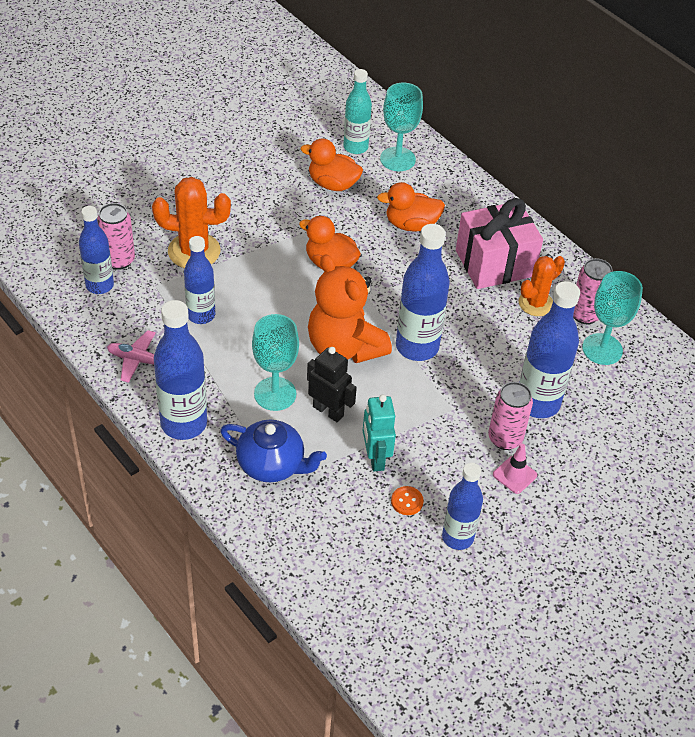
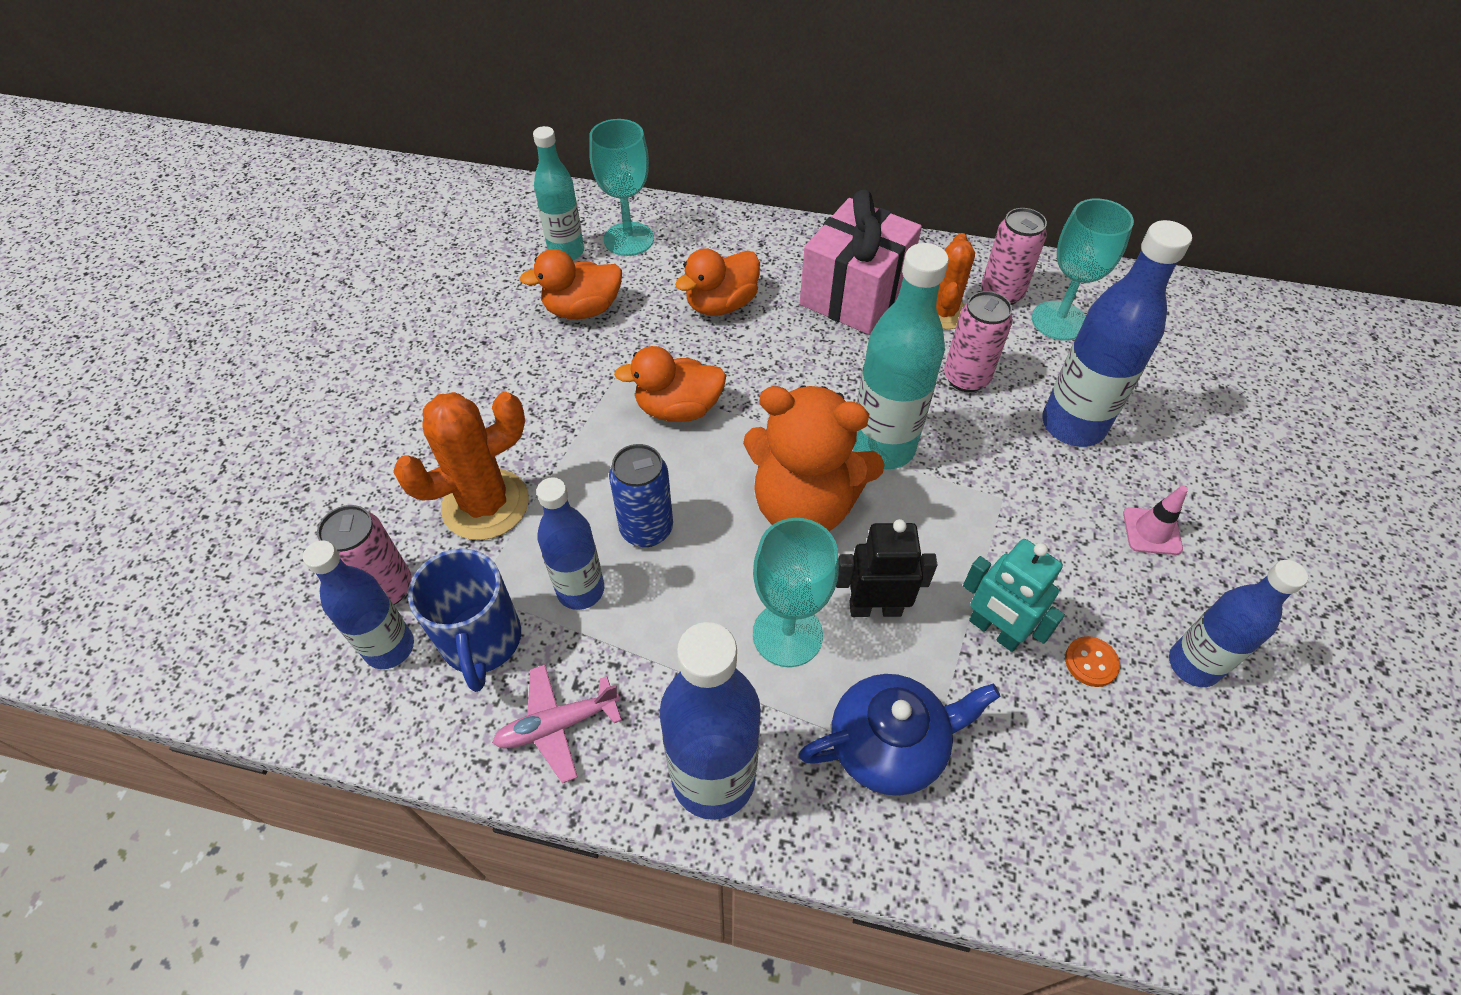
camera: 35 degrees left, 5 degrees up
blue bottle [396,224,450,361] -> turquoise bottle [853,243,949,469]
pink can [488,382,533,450] -> pink can moved to [944,291,1013,392]
none -> blue mug [408,548,521,692]
none -> blue can [609,444,673,547]

